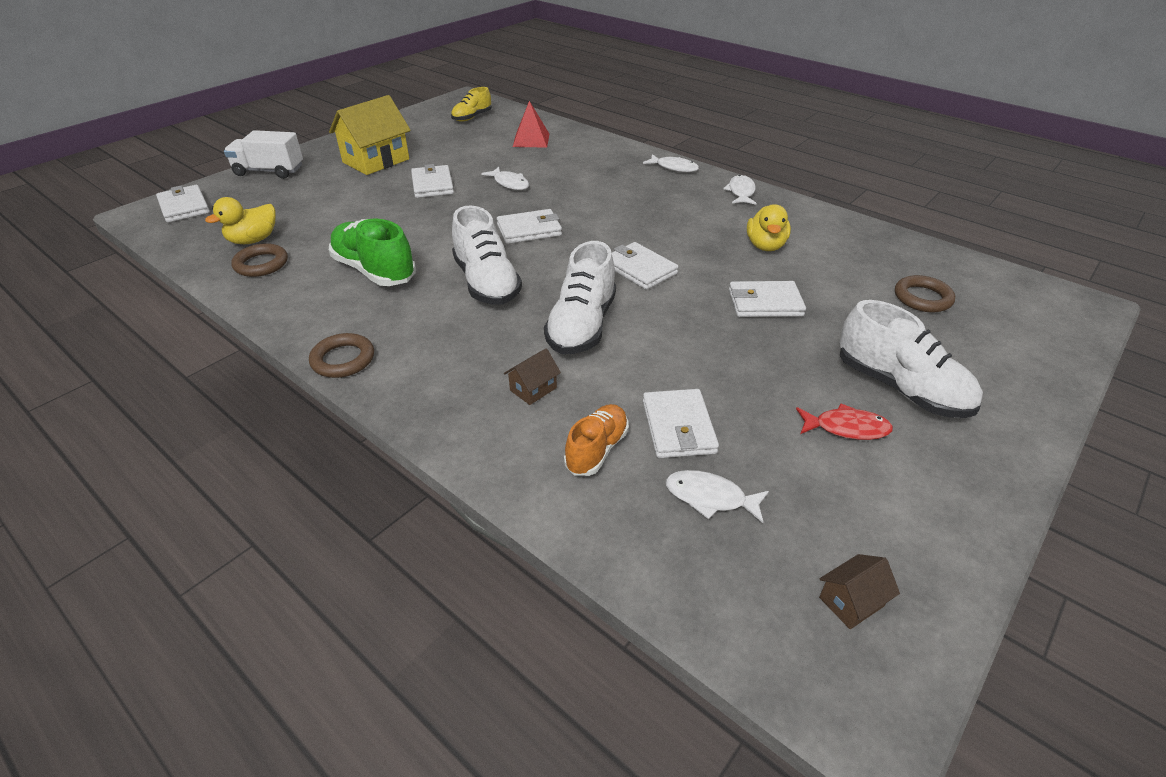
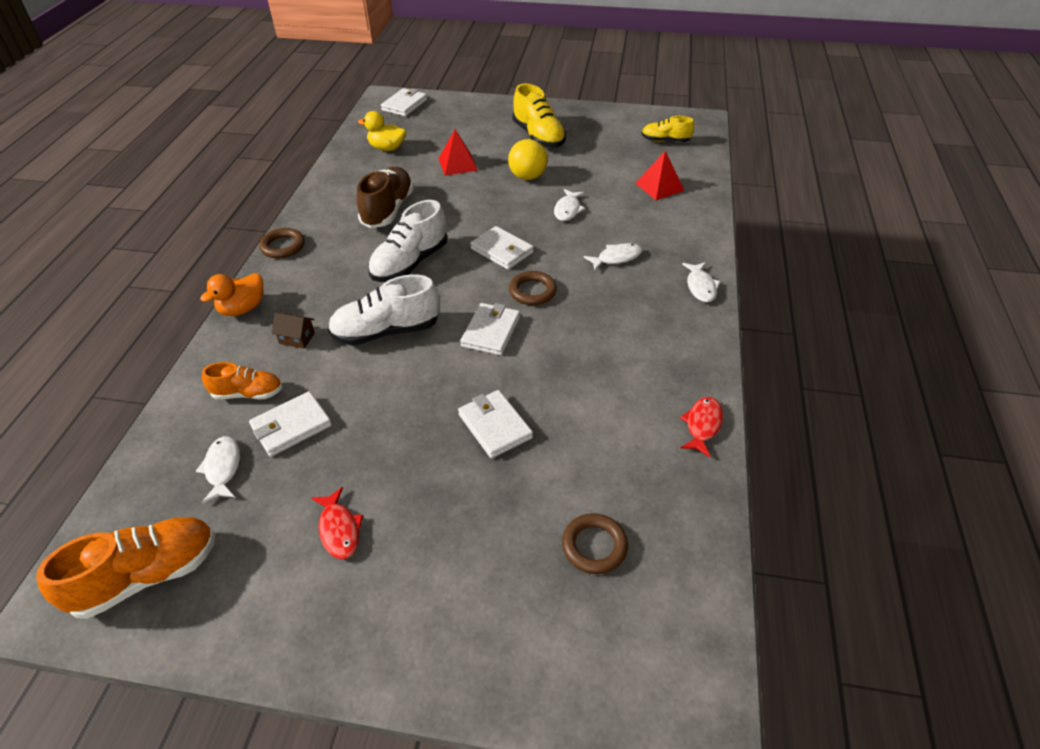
camera: 60 degrees right, 5 degrees up
white truck [224,130,303,179] -> none
brown ring [231,243,288,277] -> brown ring moved to [509,271,557,305]
yellow house [329,95,411,175] -> yellow shoe [512,84,566,148]
green shoe [329,218,416,286] -> brown shoe [357,167,414,228]
white wallet [411,164,454,198] -> yellow ball [508,139,547,180]
white fish [723,175,756,205] -> white fish moved to [584,243,642,270]
yellow duck [747,204,791,251] -> none
brown house [819,554,900,629] -> orange shoe [36,517,215,619]
white shoe [840,300,983,418] -> none
none -> orange duck [200,273,263,316]
none -> red pyramid [438,129,478,176]
none -> red fish [680,397,723,457]

